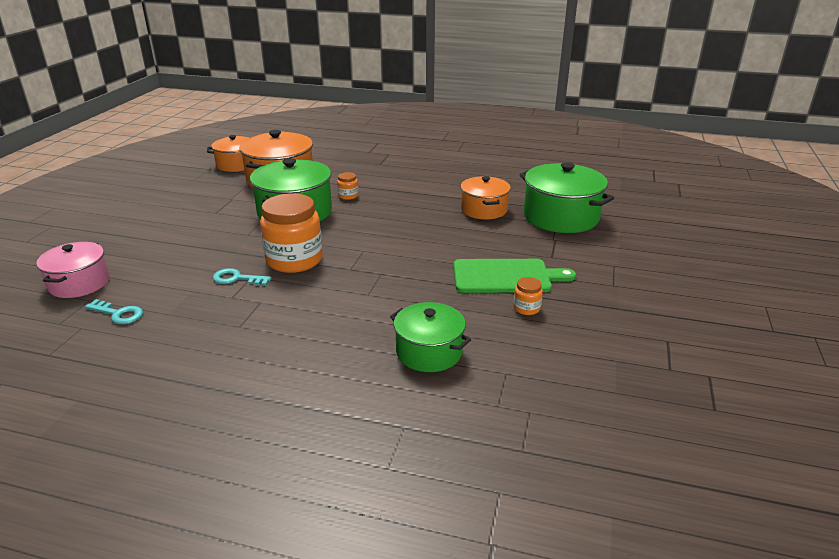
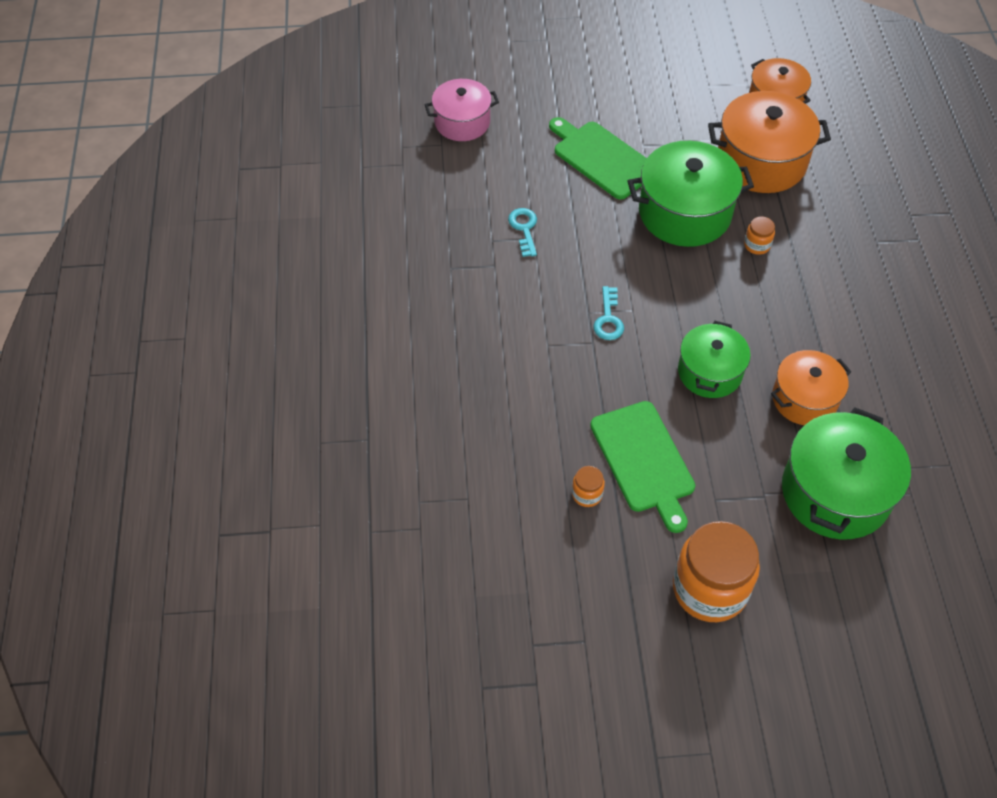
camera: 70 degrees right, 25 degrees up
turquoise key [85,299,143,324] -> turquoise key moved to [593,286,624,340]
orange jar [260,193,323,273] -> orange jar moved to [673,521,760,622]
green pot [390,302,471,372] -> green pot moved to [678,321,751,398]
none -> green cutting board [549,117,647,200]

